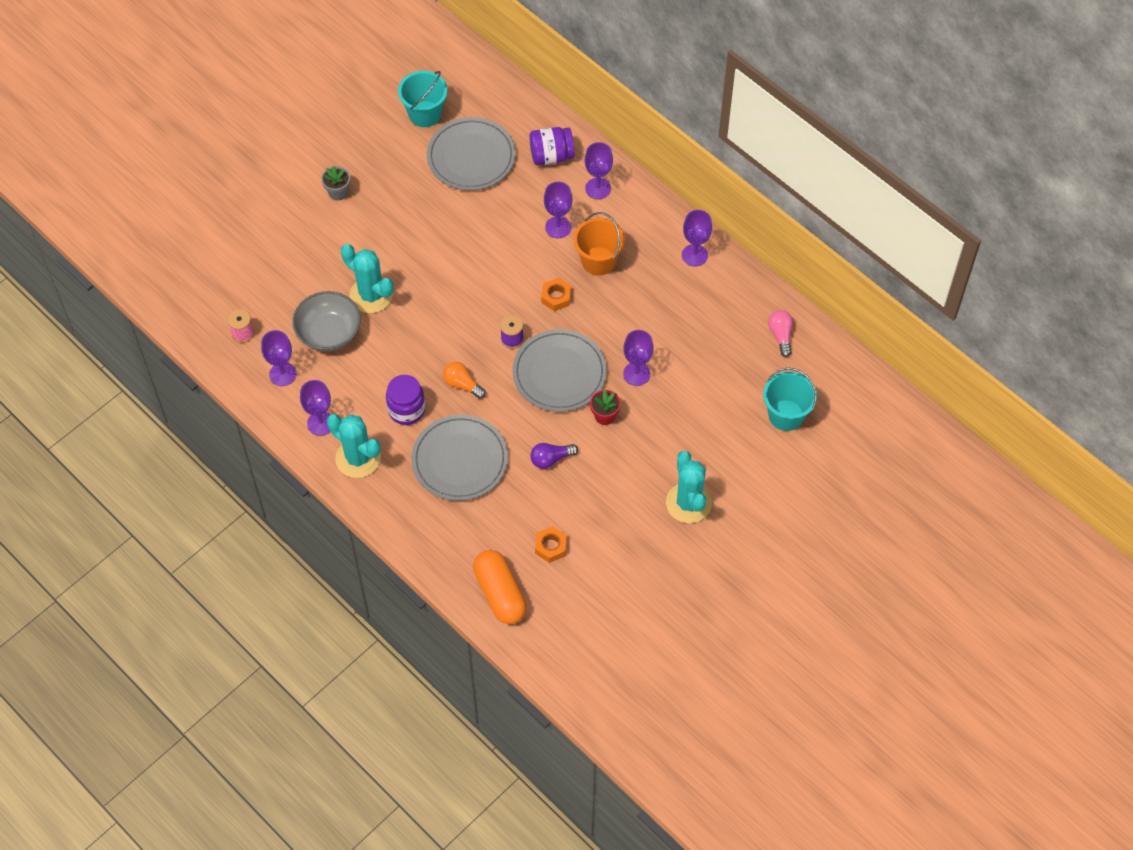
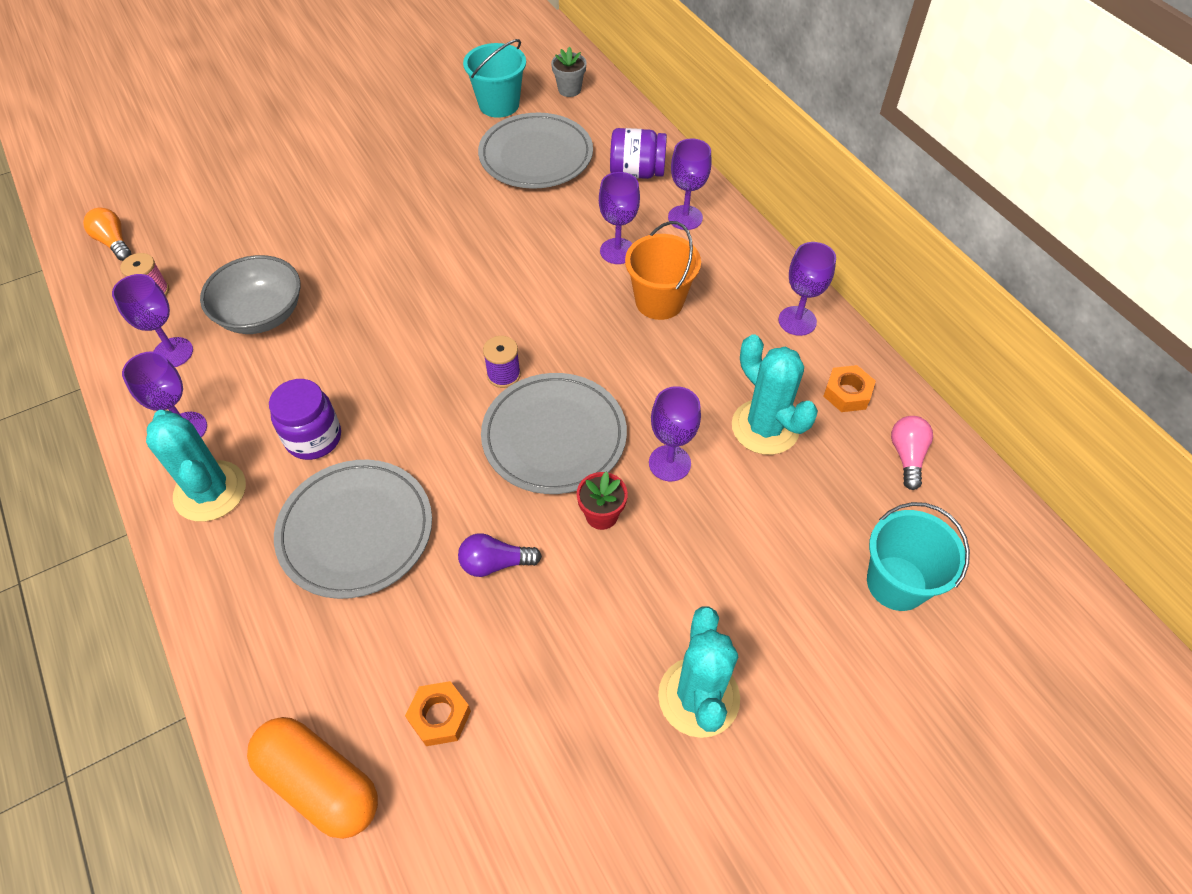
camera: 15 degrees right, 5 degrees down
grey flower pot [321,166,350,201] -> grey flower pot moved to [551,47,586,97]
turquoise cactus [341,244,394,313] -> turquoise cactus moved to [732,335,818,455]
orange light bulb [443,362,486,399] -> orange light bulb moved to [83,208,132,261]
orange capsule [473,550,527,624] -> orange capsule turned 45 degrees counterclockwise [247,717,378,839]
orange nut [541,278,572,311] -> orange nut moved to [823,365,876,412]

